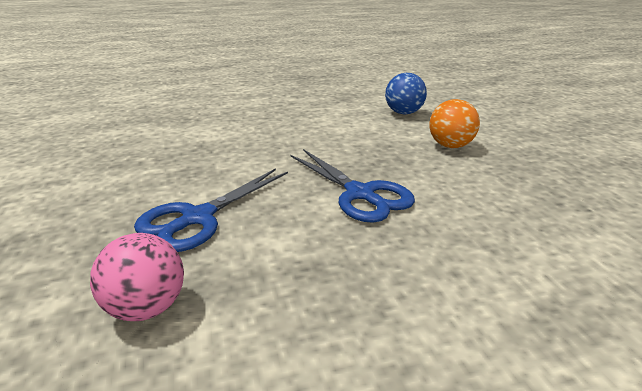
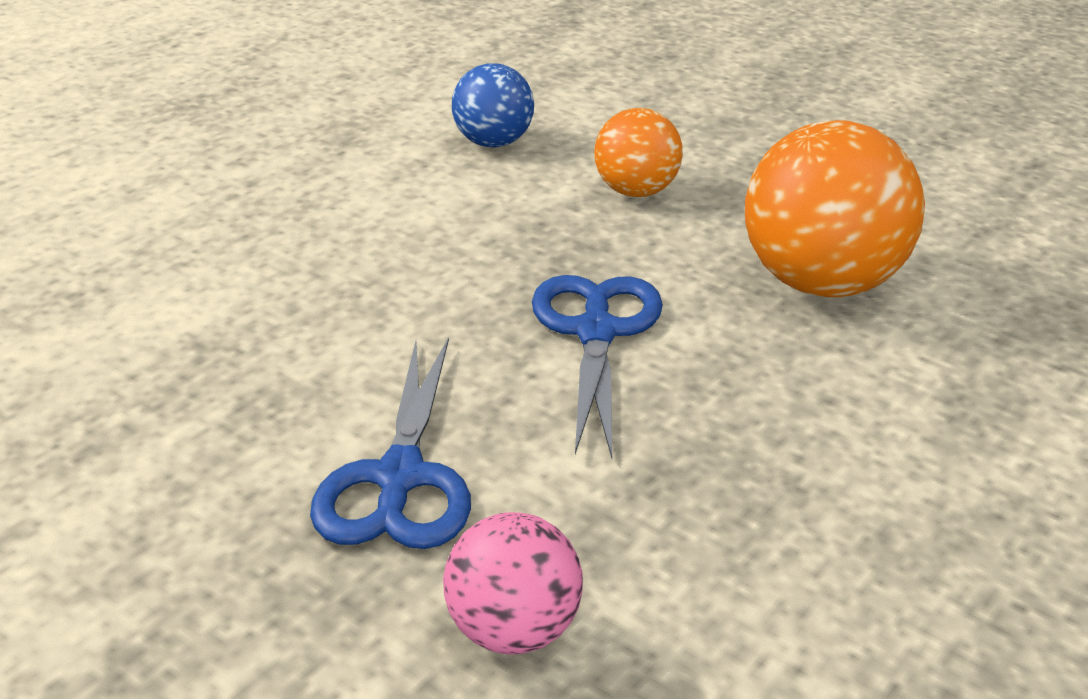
camera: 35 degrees left, 5 degrees up
blue scissors [290,149,415,223] -> blue scissors turned 105 degrees counterclockwise [532,275,663,458]
none -> orange ball [745,120,925,297]

